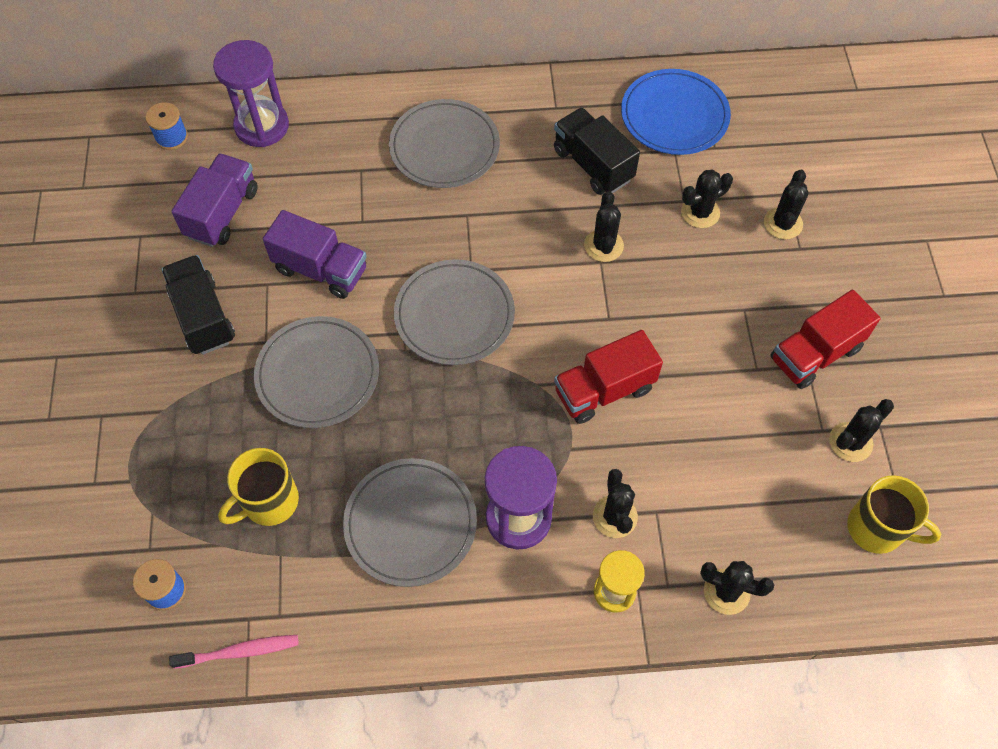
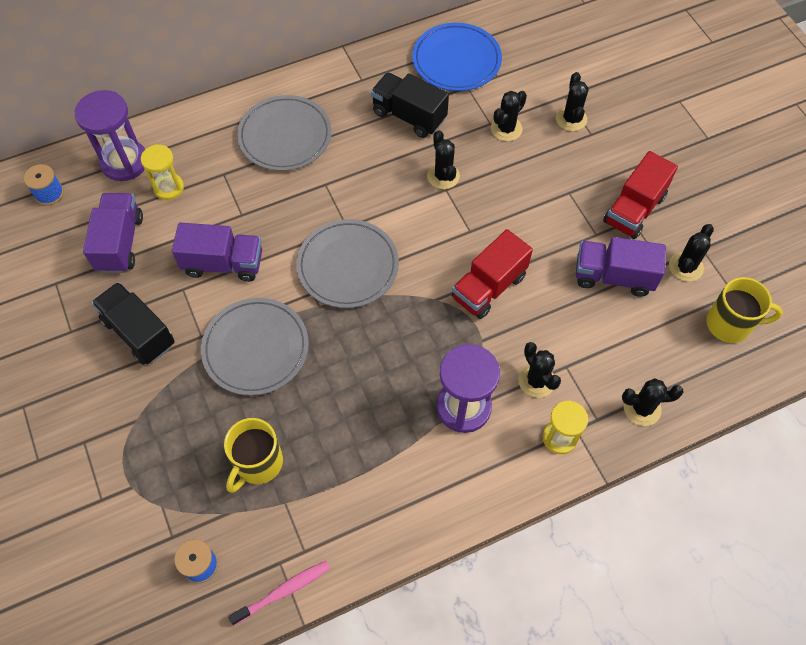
camera: 20 degrees left, 0 degrees up
grey plate [343,458,477,587] -> none
none -> yellow hourglass [141,144,184,200]
none -> purple truck [576,237,666,297]

